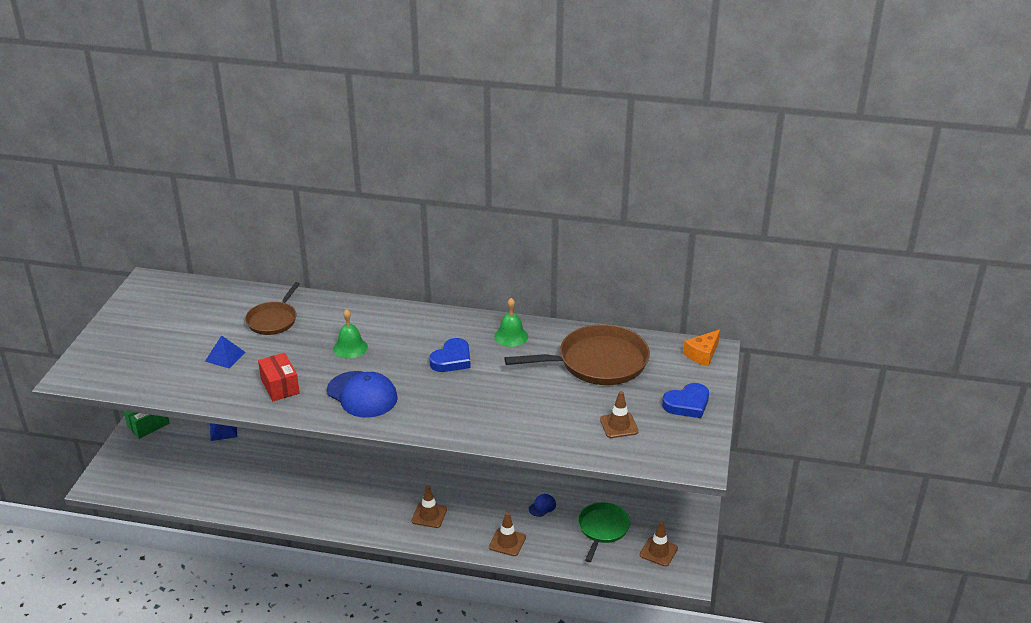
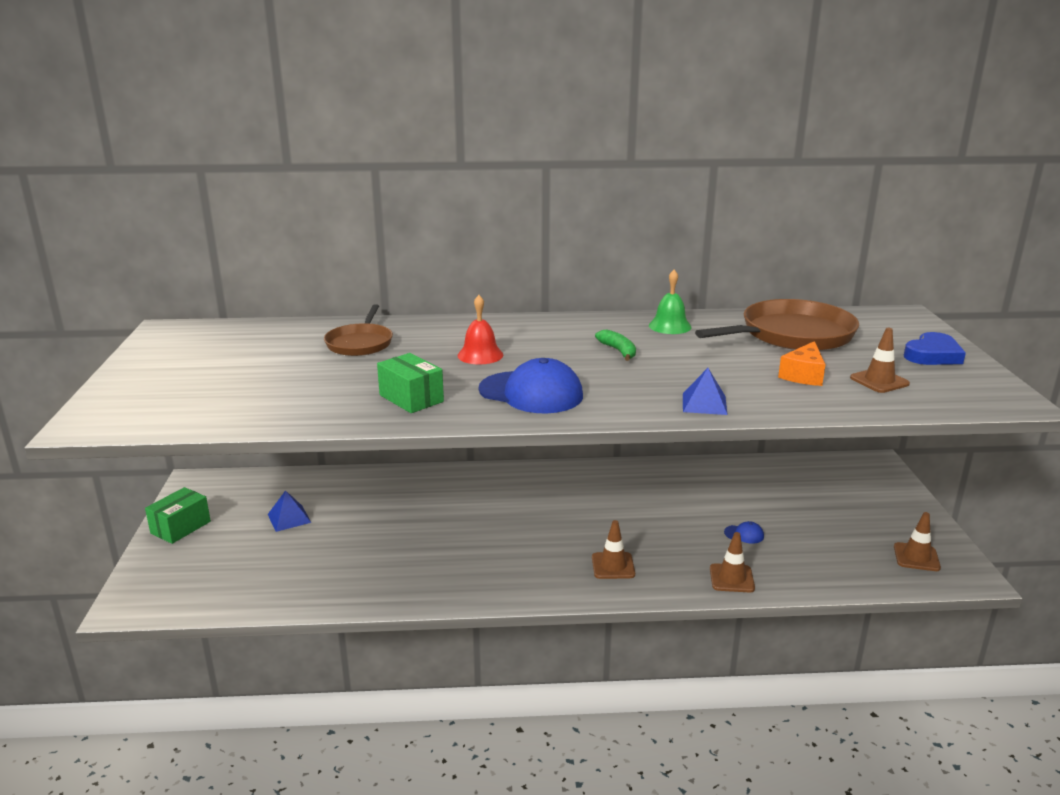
camera: 15 degrees left, 10 degrees down
blue pyramid [205,335,245,368] -> blue pyramid moved to [683,368,728,415]
red box [258,353,300,401] -> green box [377,353,444,413]
green bell [333,309,368,359] -> red bell [457,295,503,365]
blue heart [429,338,471,372] -> green banana [595,329,636,361]
blue cap [529,494,556,517] -> blue cap turned 75 degrees clockwise [724,521,764,544]
green pan [578,502,630,562] -> none
orange cheese [683,329,720,367] -> orange cheese moved to [778,341,826,386]

